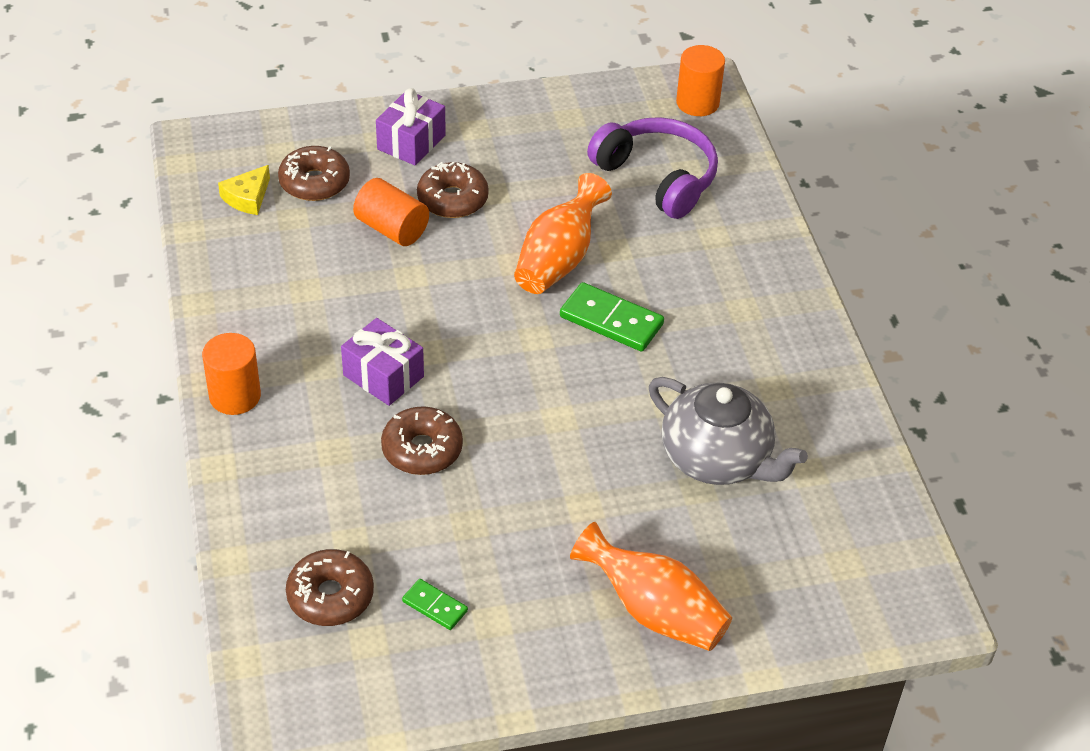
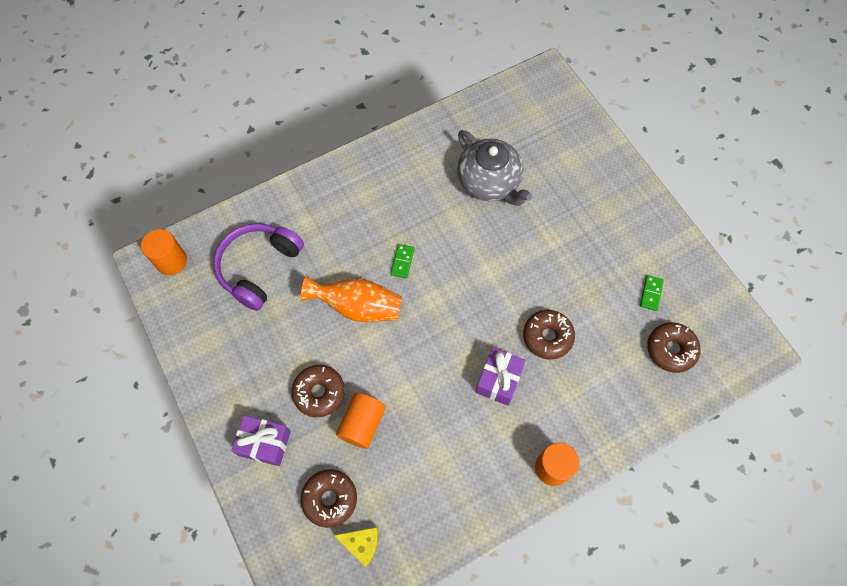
camera: 105 degrees left, 20 degrees up
green domino [560,282,664,352] -> green domino [391,244,414,278], size x0.56
orange vase [570,522,732,651] -> none
grey teapot [649,377,808,485] -> grey teapot turned 120 degrees clockwise [457,130,533,206]

